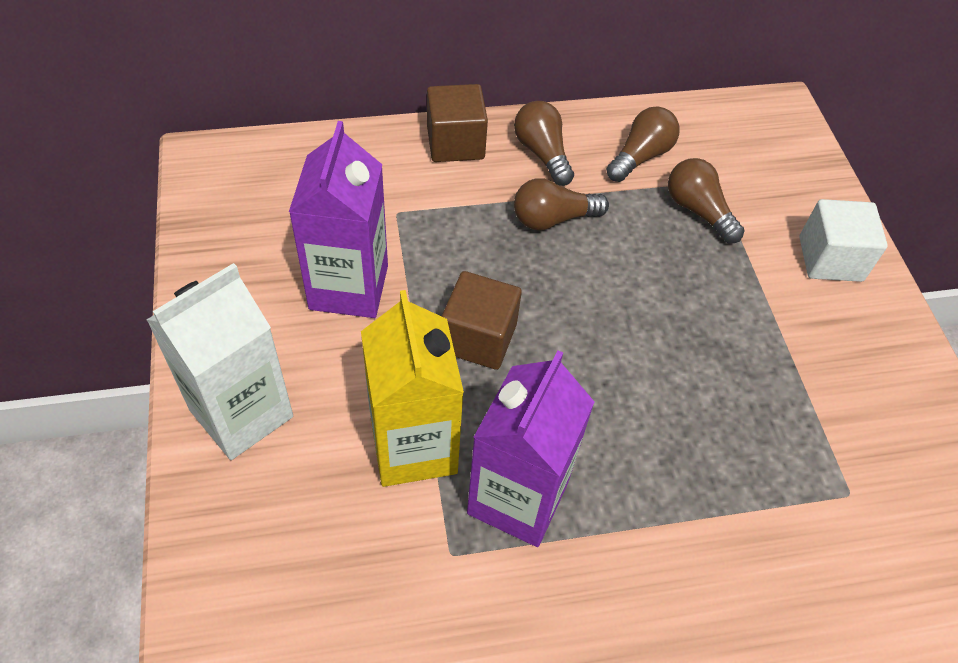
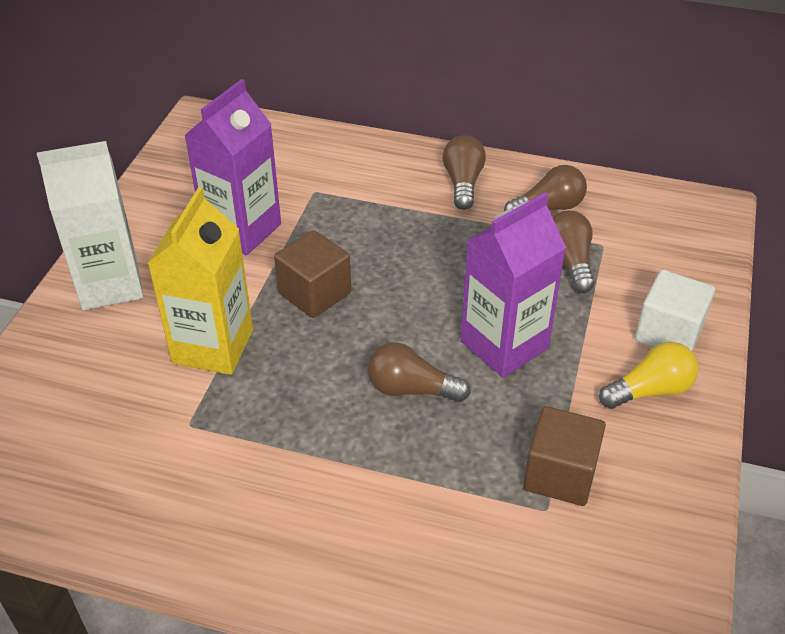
camera: 30 degrees right, 10 degrees down
brown cube [427,84,488,162] -> brown cube moved to [523,406,606,506]
purple carton [467,351,594,547] -> purple carton moved to [461,193,566,378]
brown light bulb [514,178,609,230] -> brown light bulb moved to [368,343,471,402]
none -> yellow light bulb [599,342,699,409]

